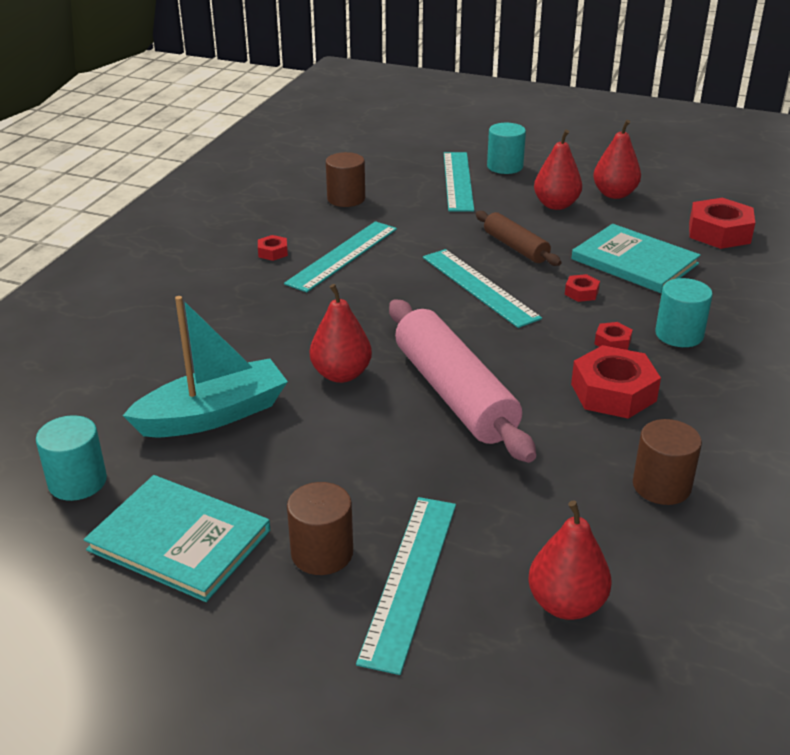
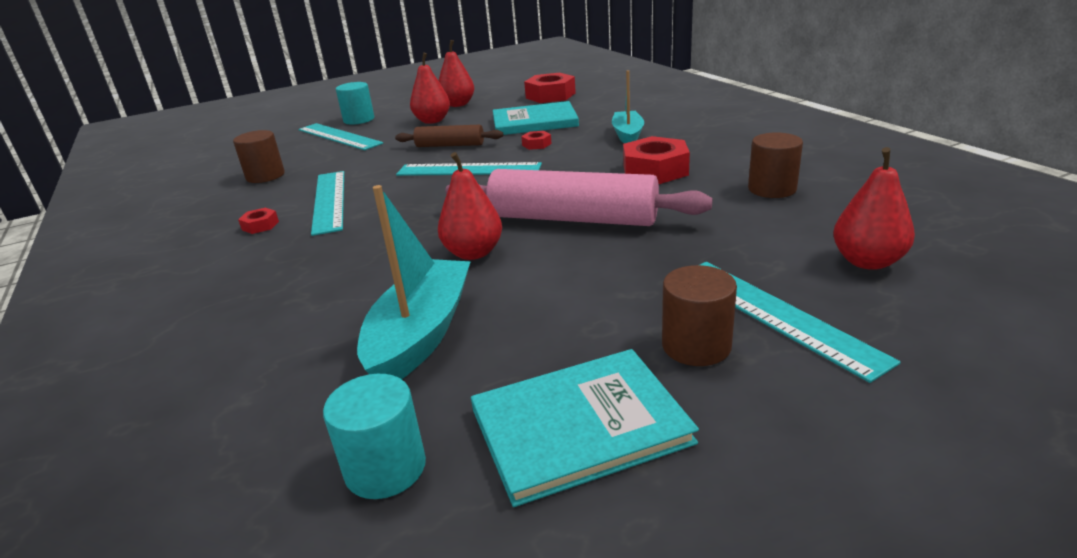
camera: 45 degrees left, 5 degrees down
red nut [595,322,633,350] -> none
turquoise cylinder [655,278,713,347] -> turquoise boat [612,70,644,144]

